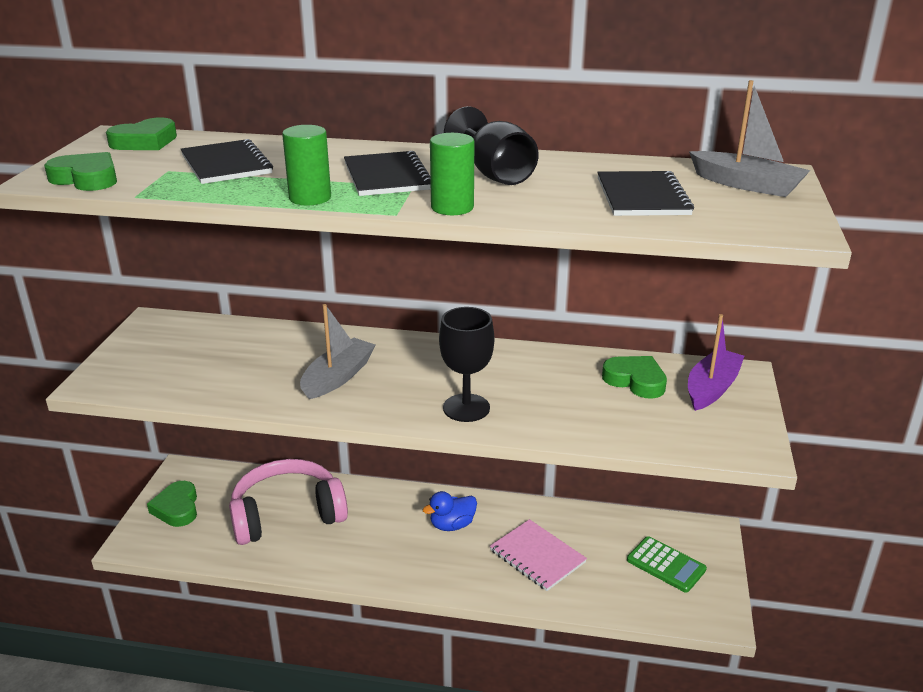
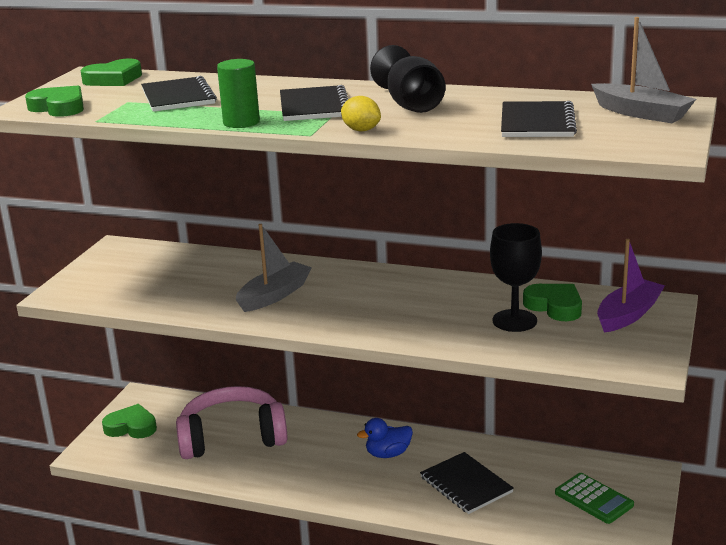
camera: 10 degrees right, 5 degrees down
green heart [147,481,197,527] -> green heart turned 105 degrees clockwise [102,404,157,438]
green cylinder [430,133,474,215] -> yellow lemon [341,96,381,131]
black goblet [439,307,494,422] -> black goblet moved to [490,223,542,332]
pink notebook [490,519,587,591] -> black notebook [420,452,514,514]

